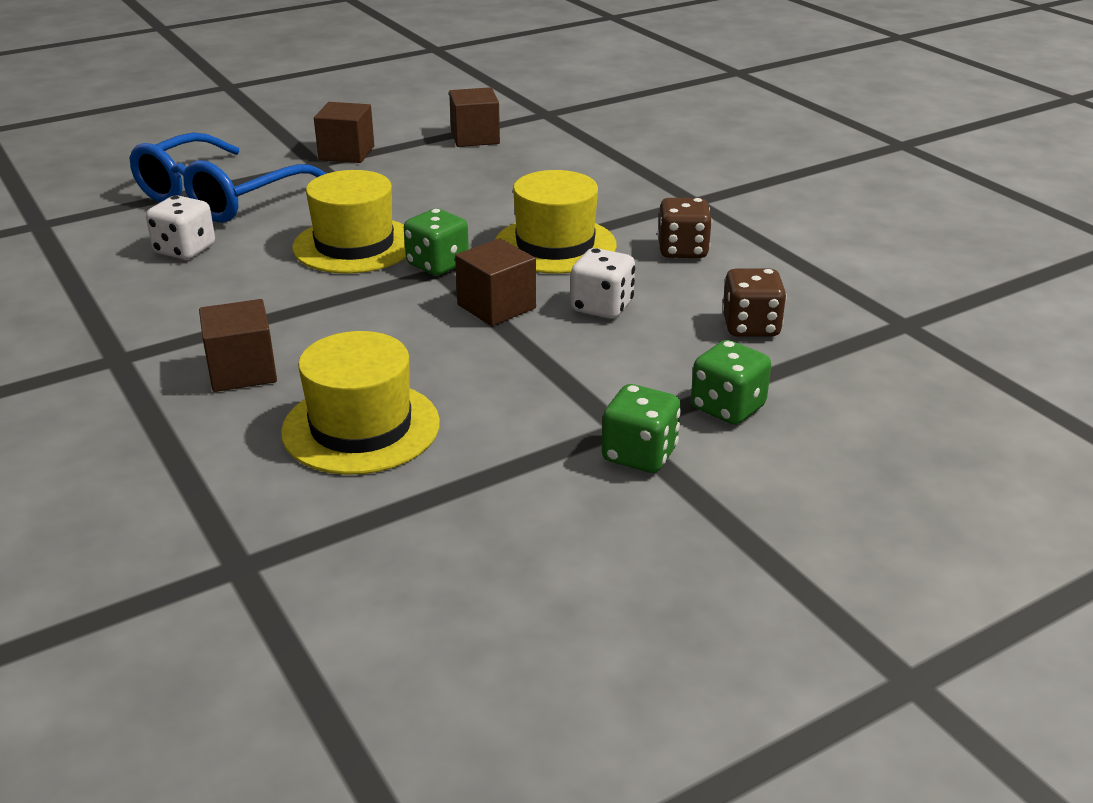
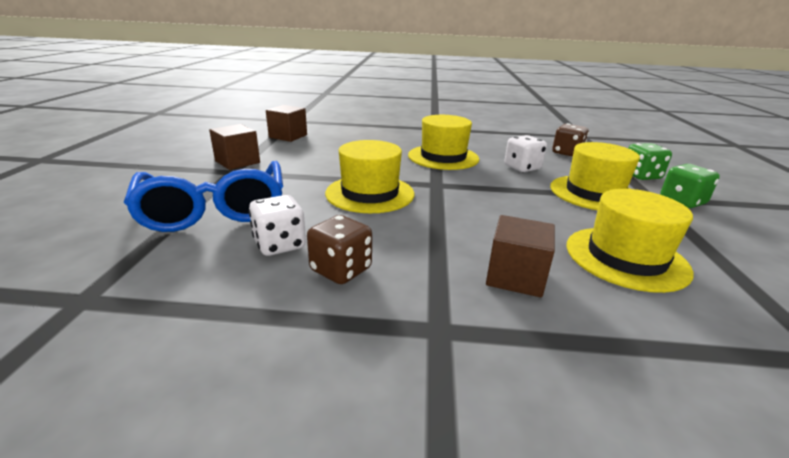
camera: 55 degrees left, 5 degrees down
green dice [404,209,469,276] -> none
brown cube [455,238,536,326] -> none
brown dice [657,198,712,258] -> brown dice moved to [307,215,372,284]
none -> yellow hat [550,142,640,210]

